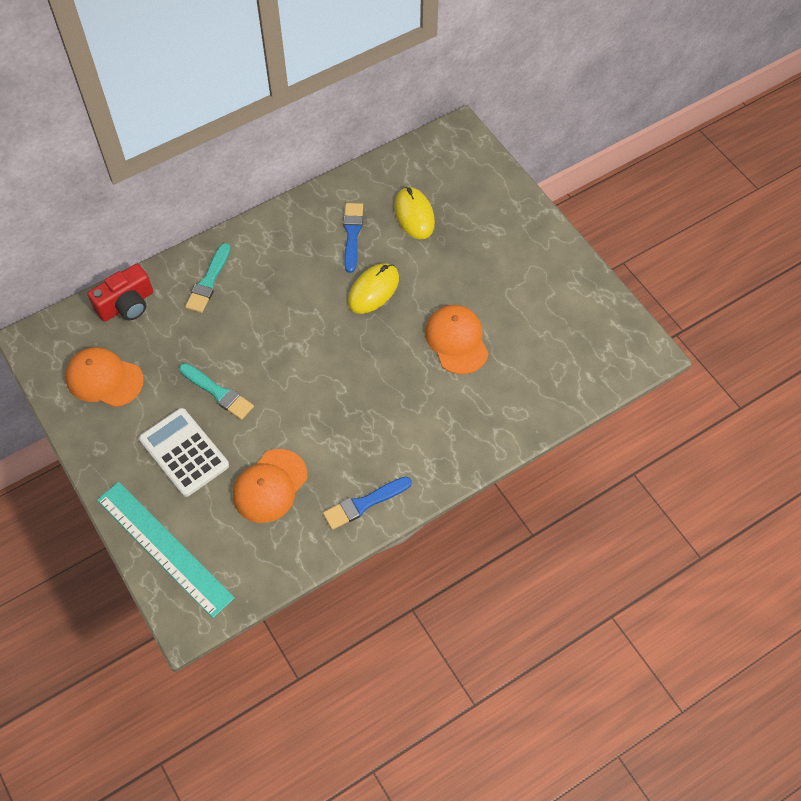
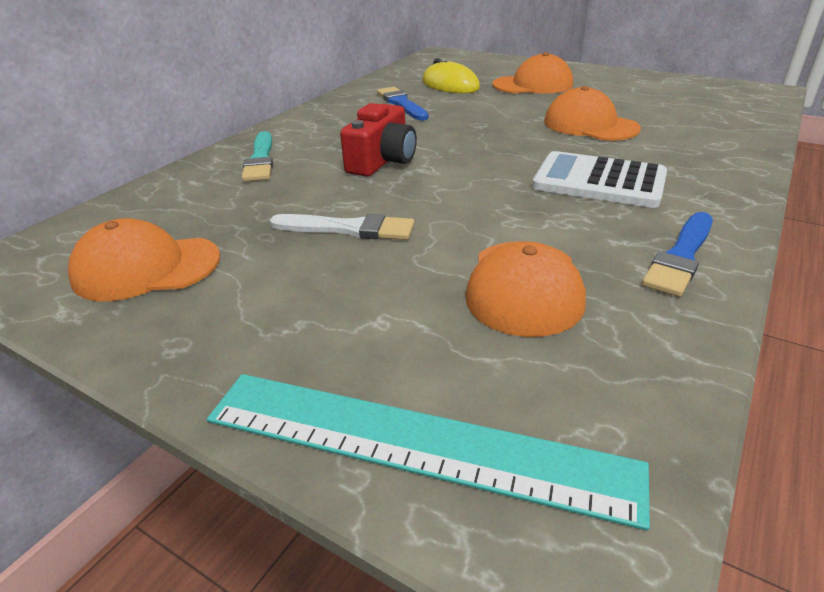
camera: 25 degrees left, 25 degrees down
red camera [88,264,153,322] -> red camera moved to [340,103,417,177]
white calculator [139,408,229,497] -> white calculator moved to [532,151,667,208]
turquoise brush [179,363,254,420] -> white brush [270,214,414,240]
yellow mouse [348,263,399,314] -> none
none -> orange cap [492,52,573,94]

